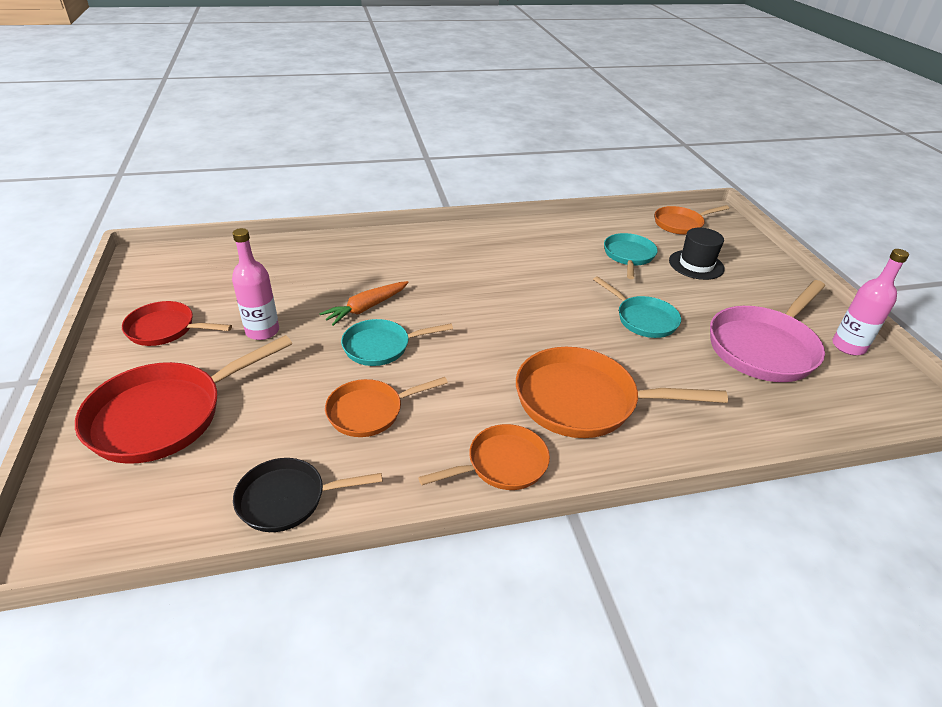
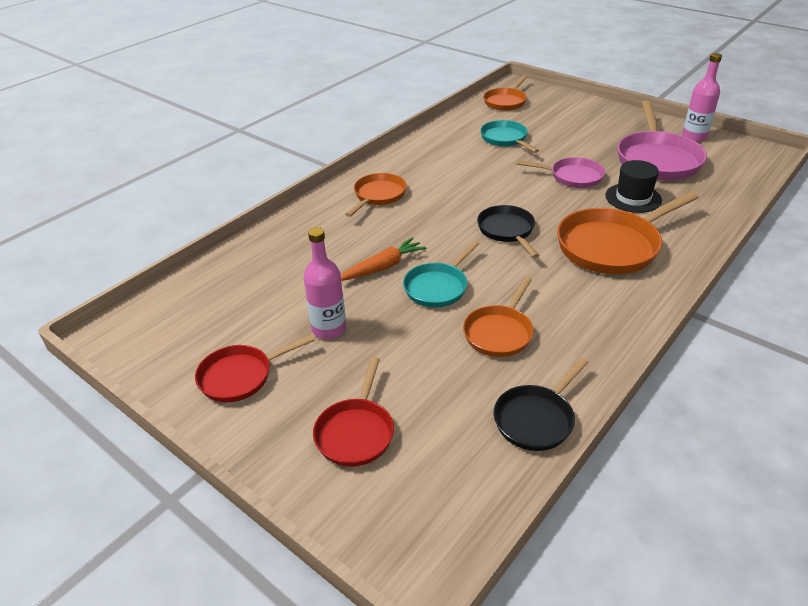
camera: 35 degrees left, 0 degrees up
red pan [75,335,292,464] -> red pan [313,357,394,467], size x0.60
orange carrot [319,281,408,326] -> orange carrot turned 135 degrees counterclockwise [341,237,426,281]
orange pan [418,424,550,490] -> orange pan moved to [345,173,407,217]
turquoise pan [593,276,681,338] -> pink pan [516,157,605,188]
black hat [669,228,725,280] -> black hat moved to [605,160,662,213]
none -> black pan [477,205,539,258]

